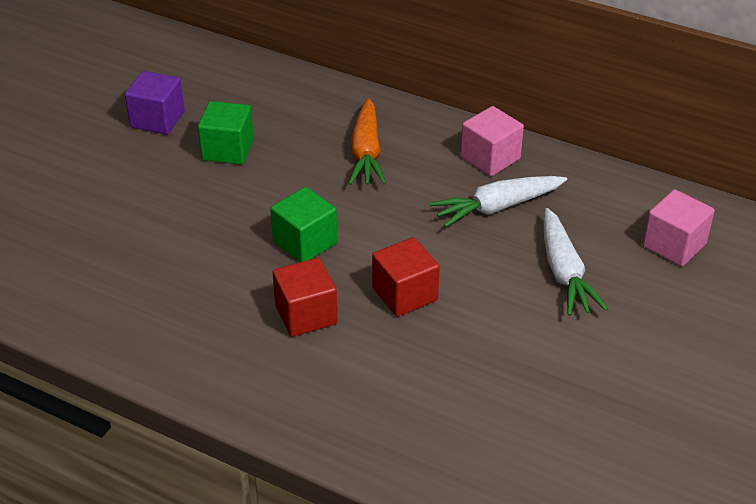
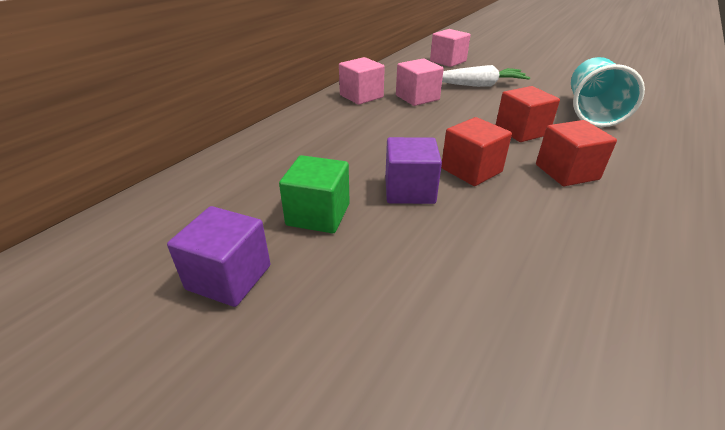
camera: 85 degrees left, 5 degrees down
green cube [270,187,337,262] -> red cube [441,117,512,186]
orange carrot [349,98,386,185] -> none
white carrot [429,176,567,227] -> pink cube [396,58,444,106]
none -> purple cube [385,137,442,204]
none -> turquoise cup [571,57,645,127]

